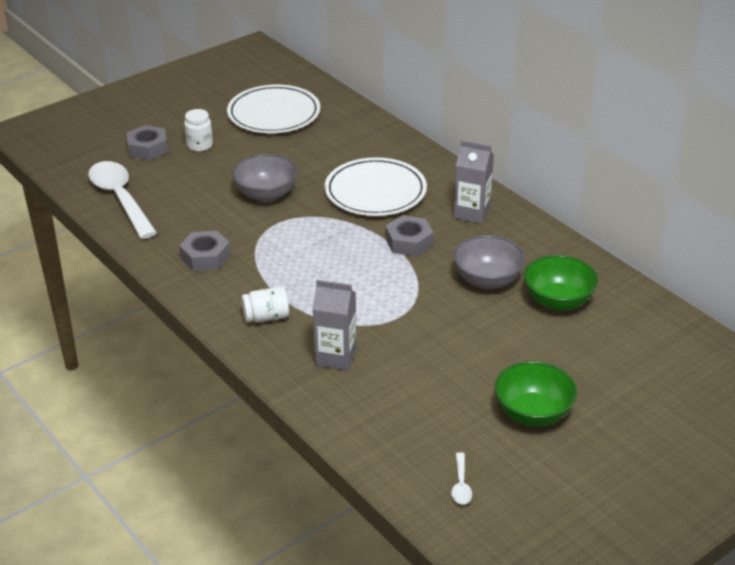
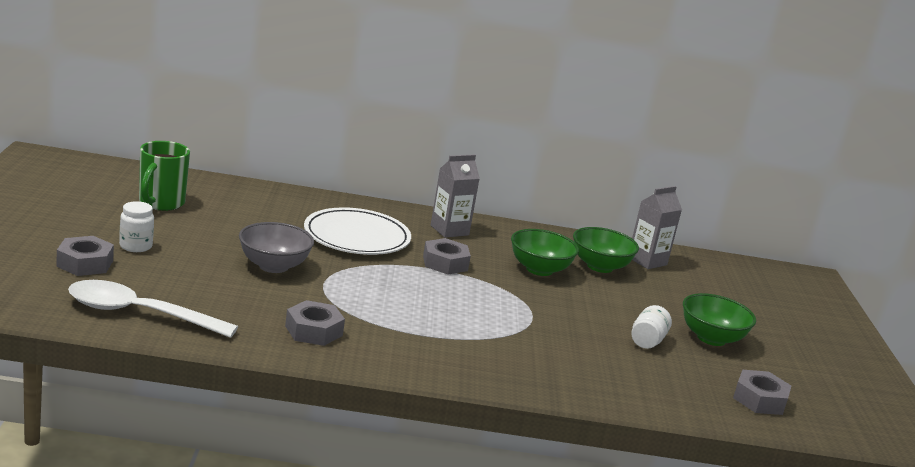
camera: 55 degrees left, 15 degrees down
white plate [227,85,320,133] -> green mug [139,141,190,211]
white jar [241,287,289,323] -> white jar moved to [631,305,672,349]
grey carton [312,280,357,371] -> grey carton moved to [632,186,682,269]
white spoon [451,452,472,505] -> grey nut [733,370,791,415]
grey bowl [453,235,526,289] -> green bowl [511,229,579,276]

